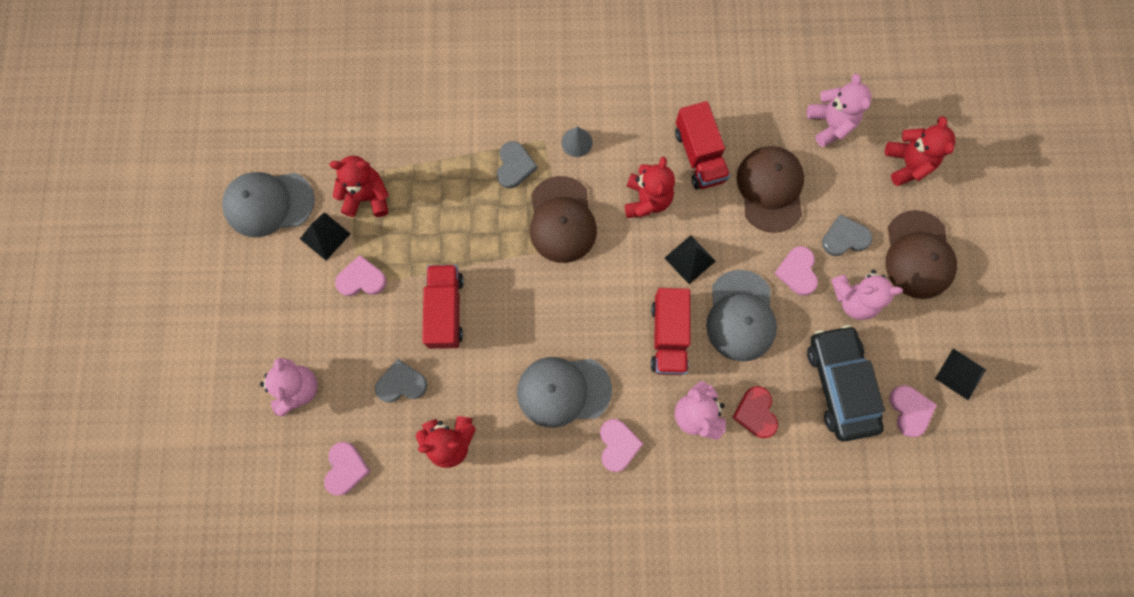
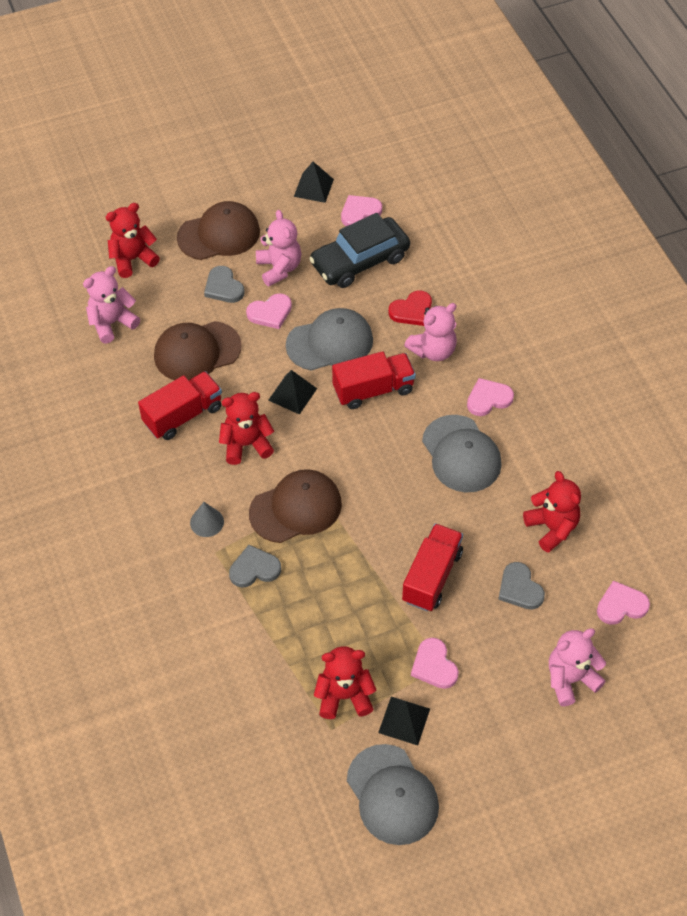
camera: 110 degrees left, 20 degrees down
red teddy bear [330,156,389,217] -> red teddy bear turned 105 degrees clockwise [314,646,376,719]
red truck [422,265,464,349] -> red truck turned 135 degrees clockwise [402,523,463,611]

